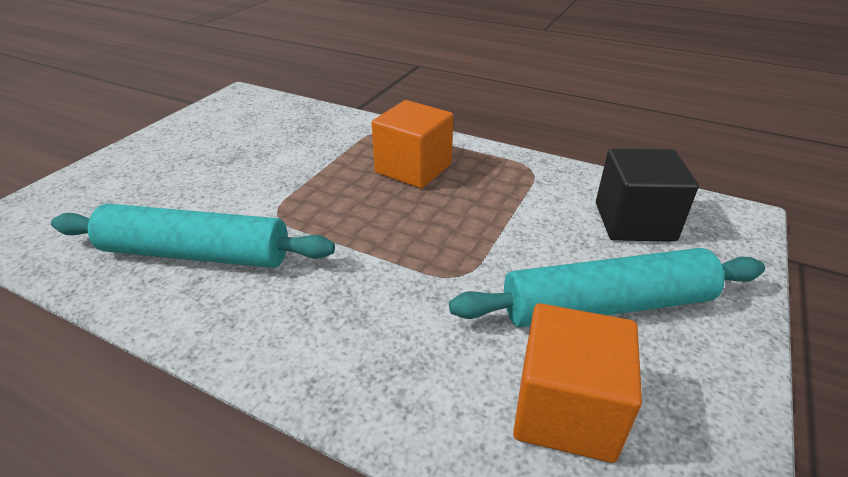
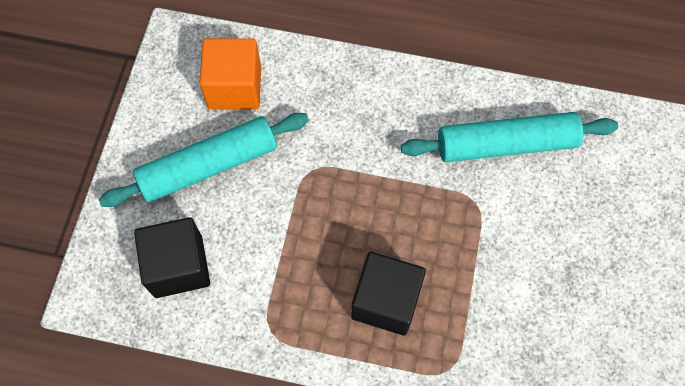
camera: 165 degrees right, 30 degrees up
orange cube [372,100,453,188] -> black cube [351,252,426,335]

